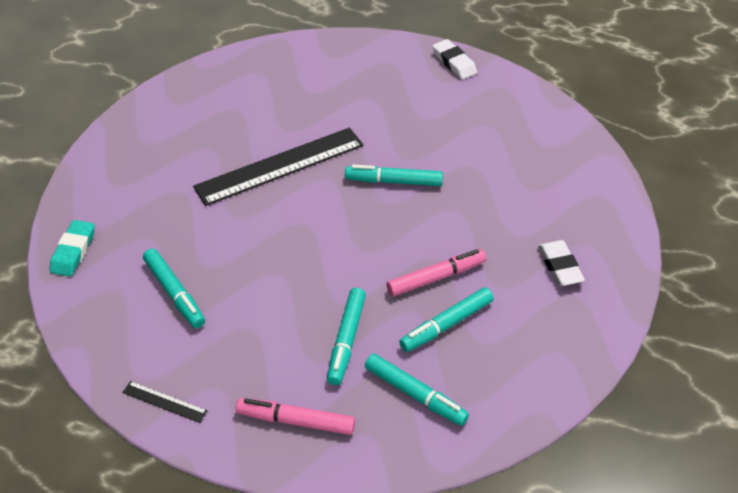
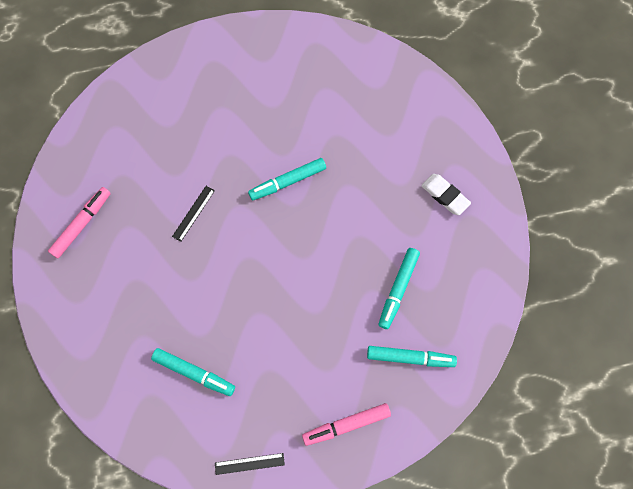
camera: 30 degrees left, 25 degrees up
turquoise eraser [50,220,95,276] -> none
black ruler [193,128,363,206] -> black ruler [172,186,215,242], size x0.41
turquoise marker [327,288,366,385] -> none
pink marker [387,249,486,297] -> pink marker moved to [48,187,111,258]
white eraser [433,39,477,80] -> none

